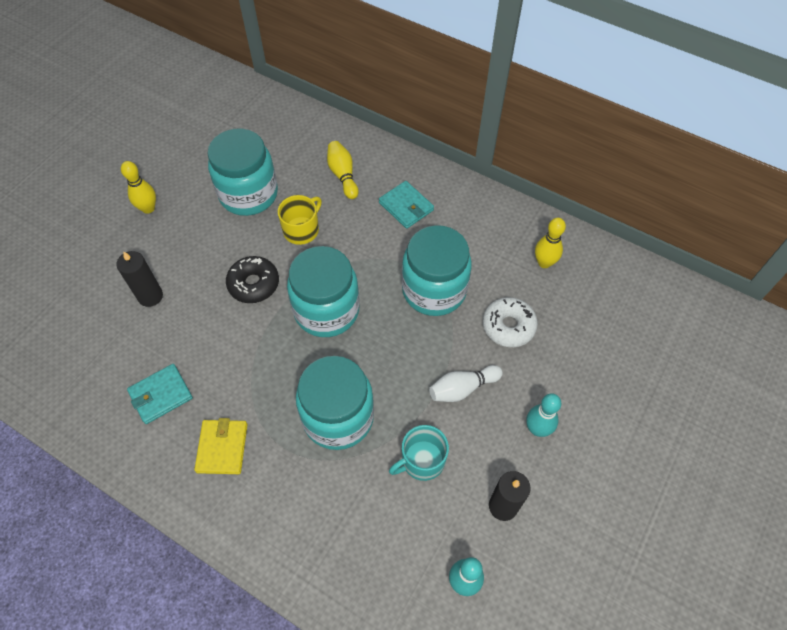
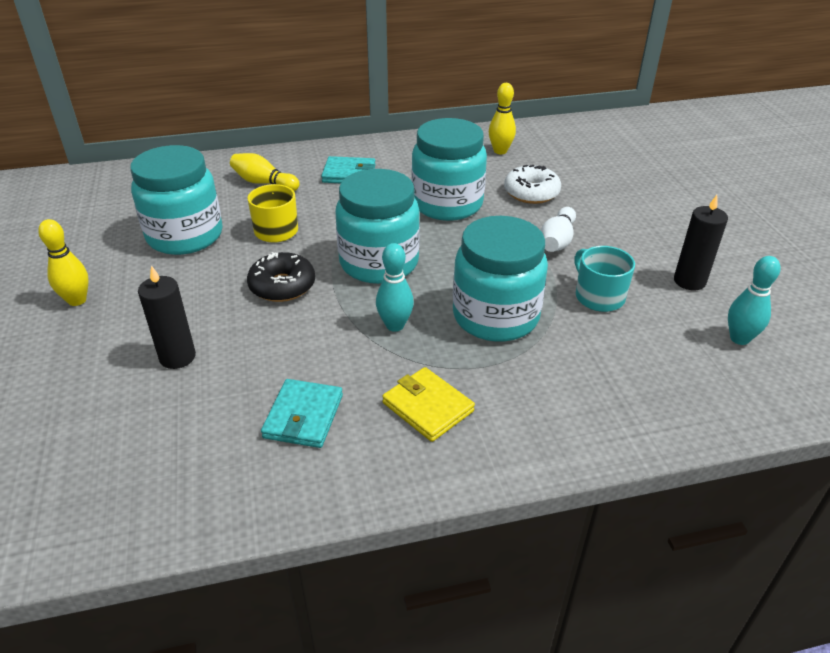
camera: 45 degrees left, 20 degrees down
turquoise mug [389,425,449,481] -> turquoise mug turned 135 degrees clockwise [575,246,635,312]
turquoise bowling pin [526,393,561,437] -> turquoise bowling pin moved to [376,243,414,332]

